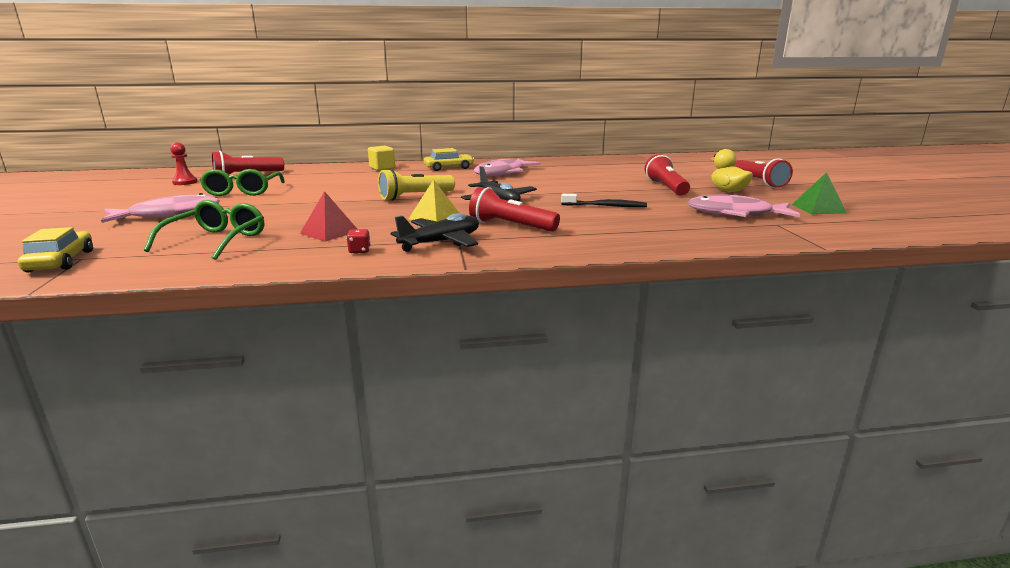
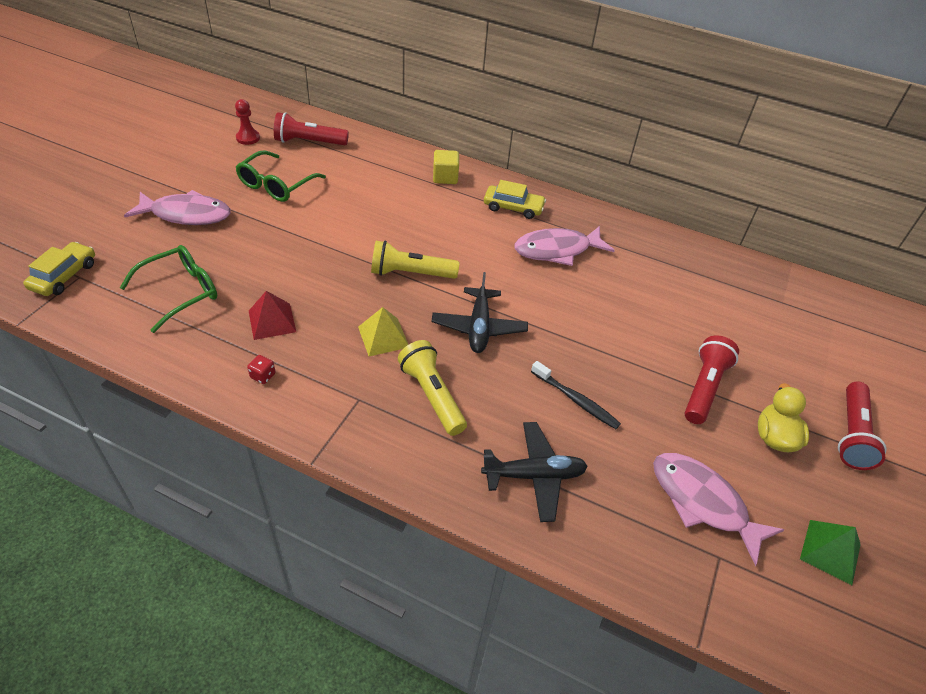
camera: 30 degrees right, 25 degrees up
black plane [391,213,479,252] -> black plane moved to [481,422,588,522]
red flashlight [469,187,560,232] -> yellow flashlight [398,340,467,436]

